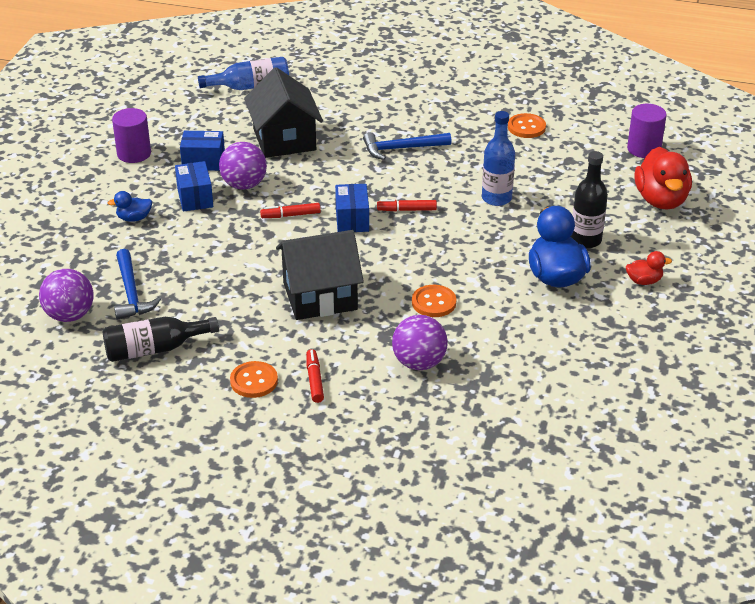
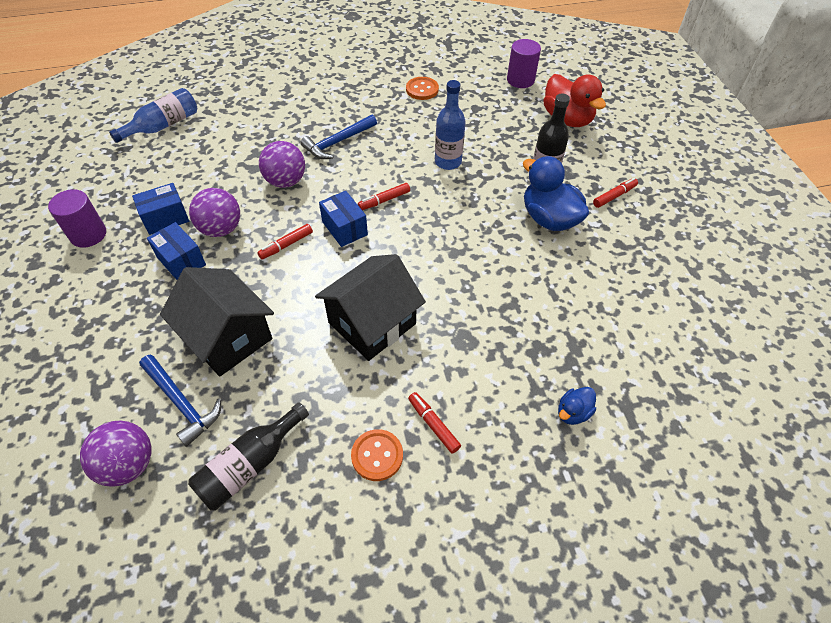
camera: 30 degrees left, 15 degrees up
blue duck [108,191,152,222] -> blue duck moved to [558,387,596,425]
black house [244,67,323,158] -> black house moved to [160,267,274,377]
purple ball [392,315,448,370] -> purple ball moved to [259,141,305,188]
orange button [412,285,456,317] -> none
red duck [626,251,672,285] -> red marker [593,178,638,208]

